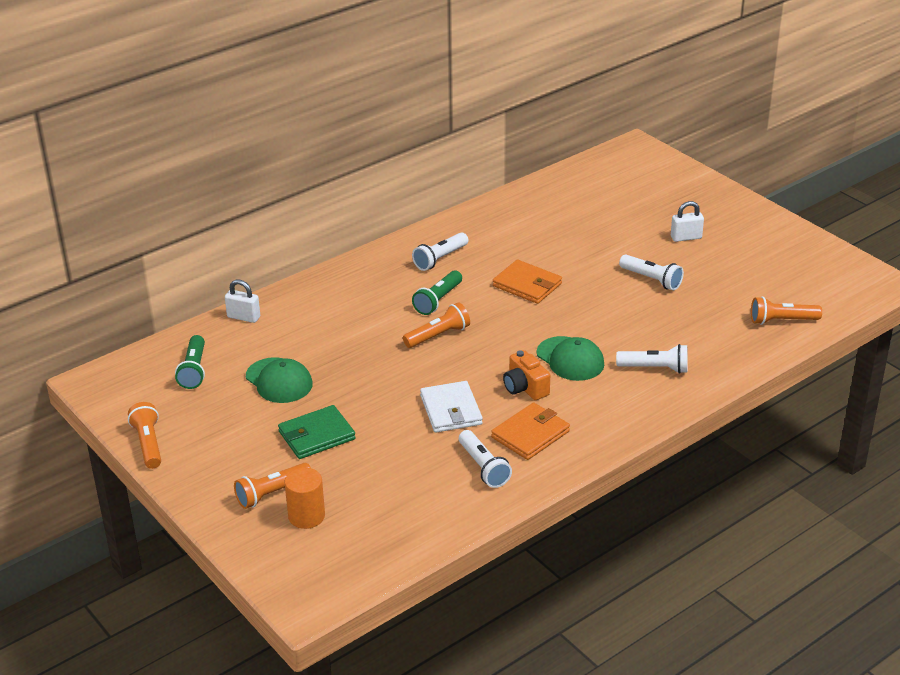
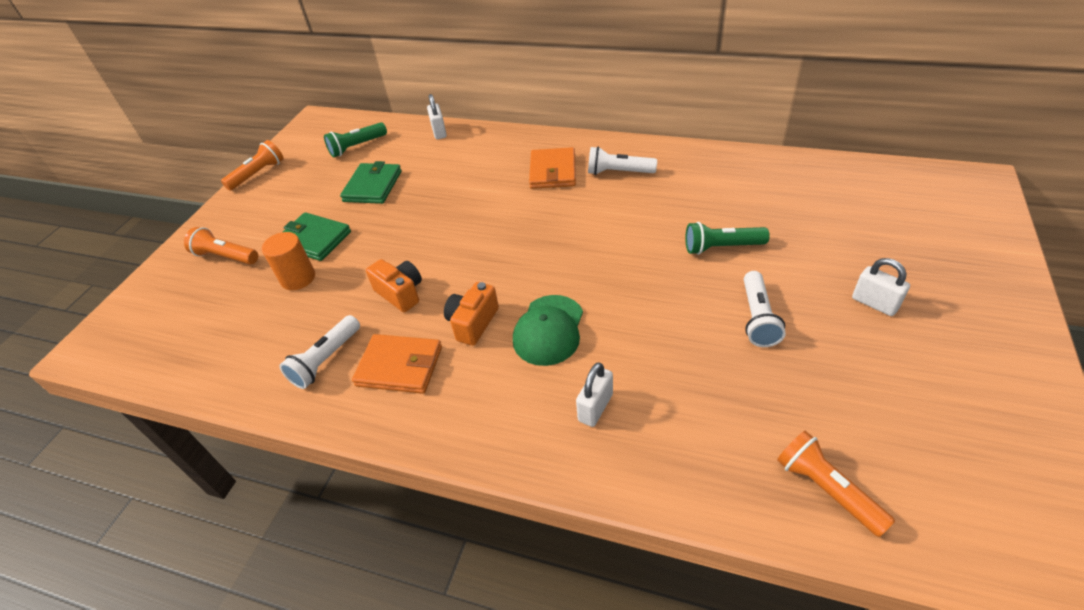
camera: 60 degrees right, 10 degrees up
green cap [246,357,313,403] -> green wallet [340,161,402,204]
orange cylinder [284,468,325,529] -> orange cylinder moved to [262,232,315,290]
orange flashlight [403,302,470,348] -> none
green flashlight [412,270,462,315] -> green flashlight moved to [685,222,770,255]
white wallet [420,381,483,432] -> orange camera [366,259,422,312]
orange wallet [493,260,562,304] -> orange wallet moved to [529,147,576,189]
white flashlight [616,344,688,374] -> white padlock [576,362,613,427]

